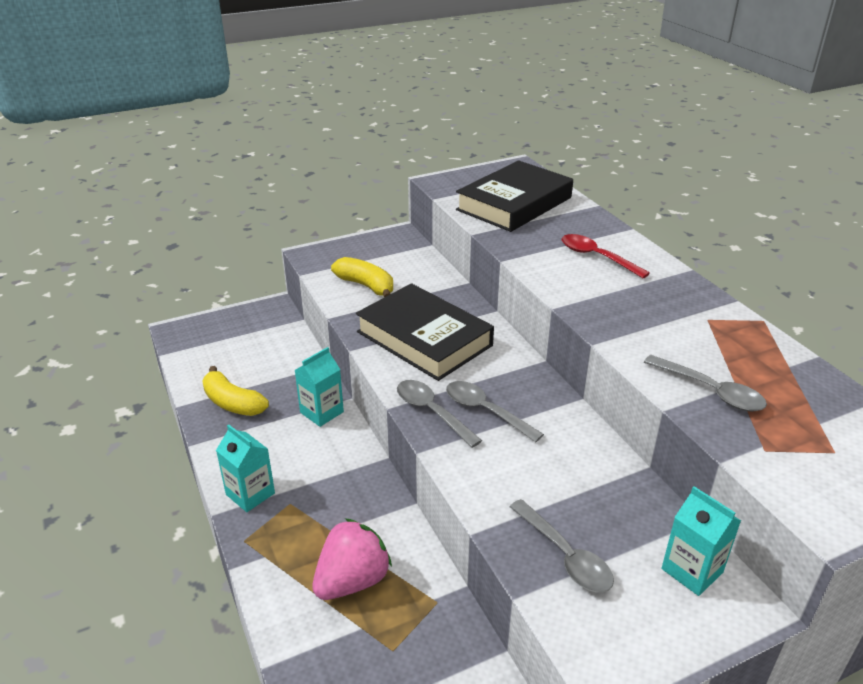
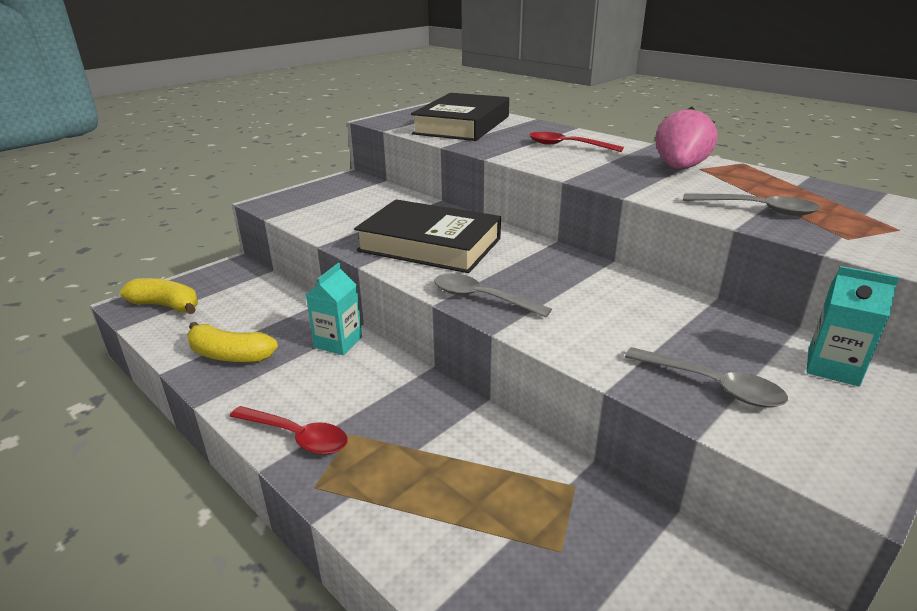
camera: 20 degrees left, 5 degrees down
turquoise carton [216,424,275,512] -> red spoon [230,406,348,455]
pink strawberry [312,518,392,600] -> pink strawberry moved to [655,107,717,169]
yellow banana [331,257,393,297] -> yellow banana moved to [120,278,198,314]
grey spoon [446,381,544,442] -> none

